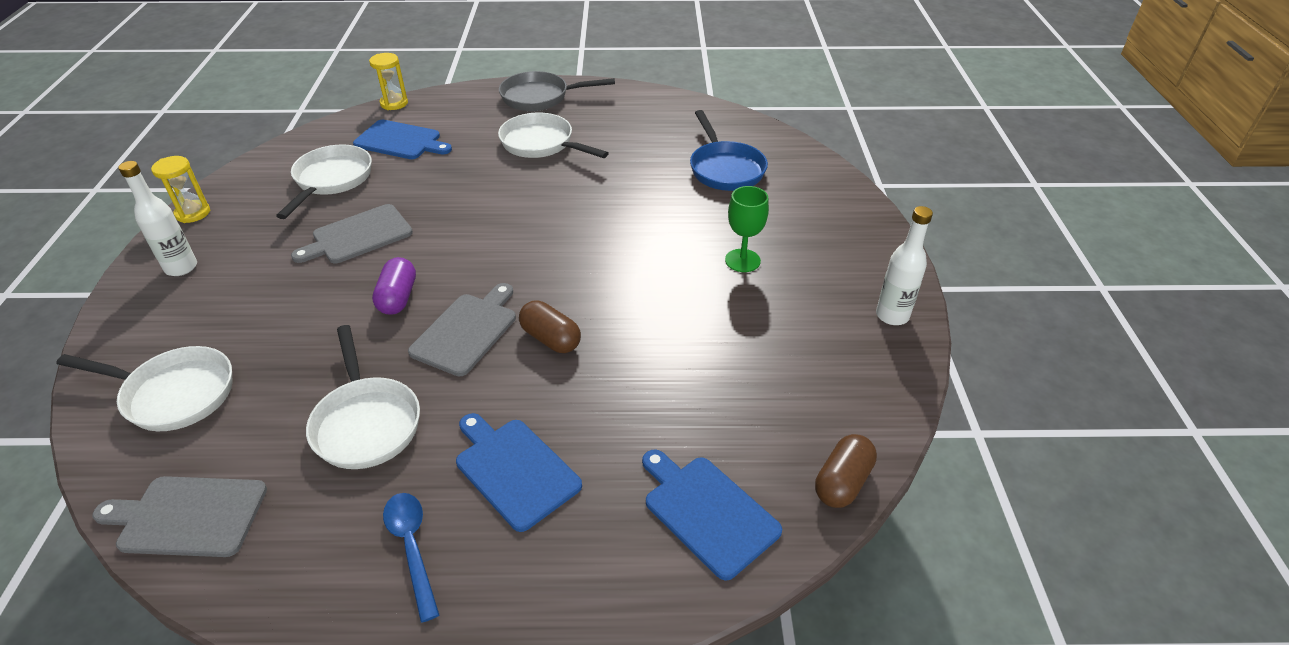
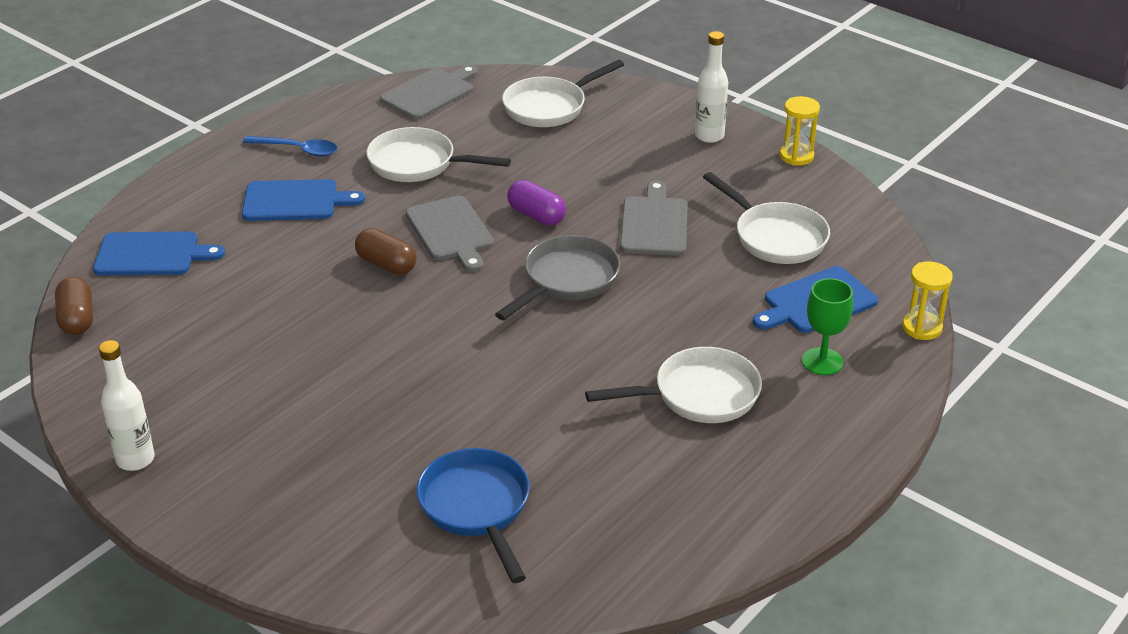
camera: 130 degrees right, 5 degrees down
grey pan [499,71,615,111] -> grey pan moved to [495,235,620,320]
brown capsule [519,301,581,353] -> brown capsule turned 45 degrees clockwise [355,228,417,275]
blue pan [690,110,768,191] -> blue pan turned 45 degrees clockwise [416,448,530,583]
green goblet [725,186,769,272] -> green goblet moved to [802,278,853,375]

